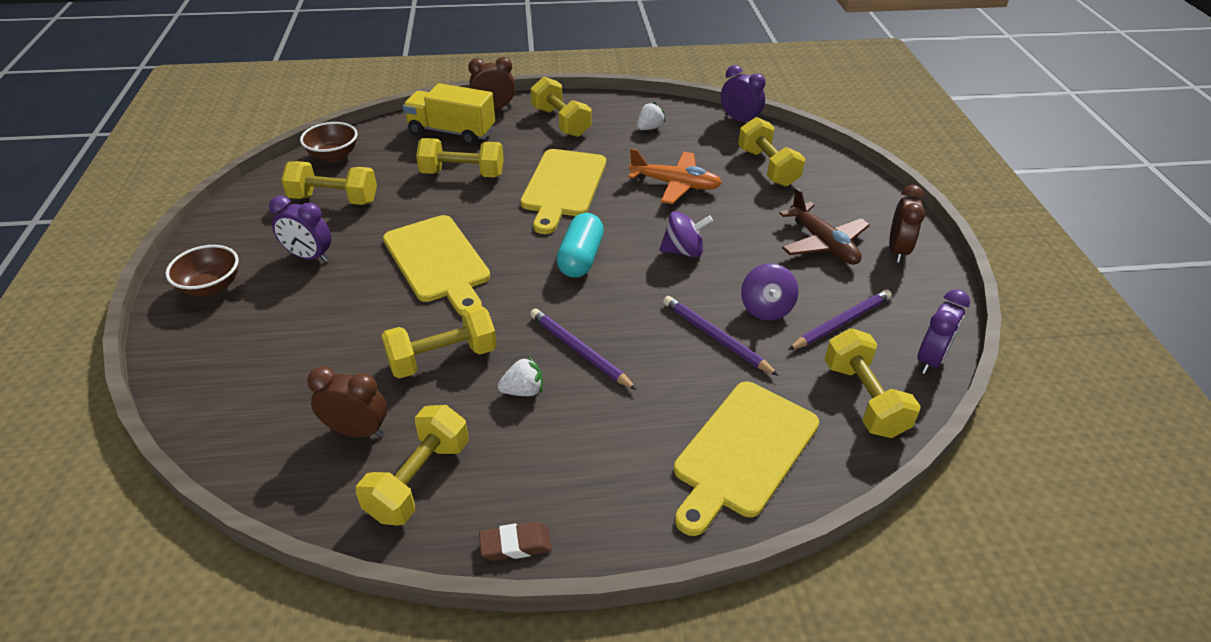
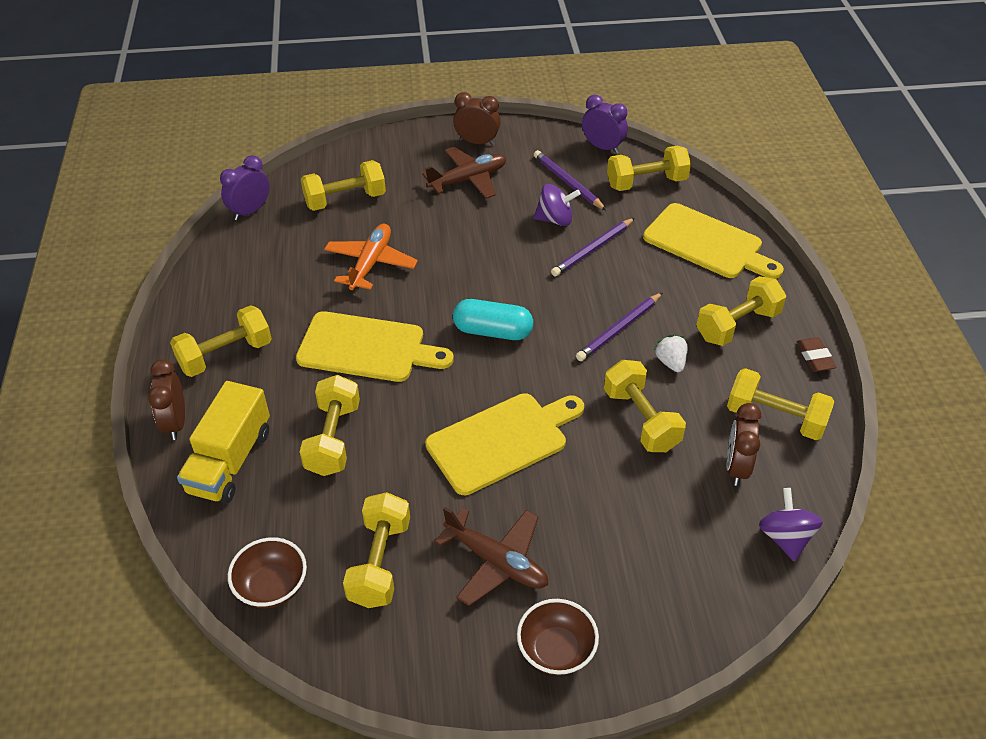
camera: 90 degrees left, 5 degrees up
purple clock [269,196,332,262] -> brown plane [434,507,548,606]
white strawberry [637,102,666,130] -> none
purple spinning top [660,211,713,257] -> purple spinning top moved to [759,488,823,561]
none -> yellow dumbbell [696,276,786,346]

